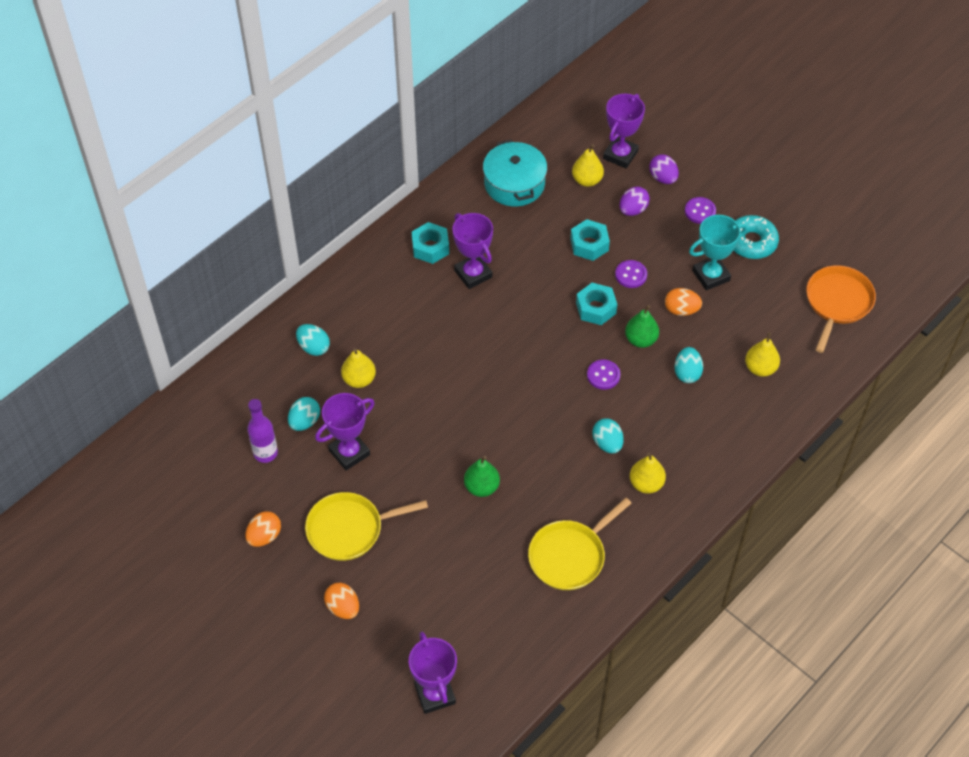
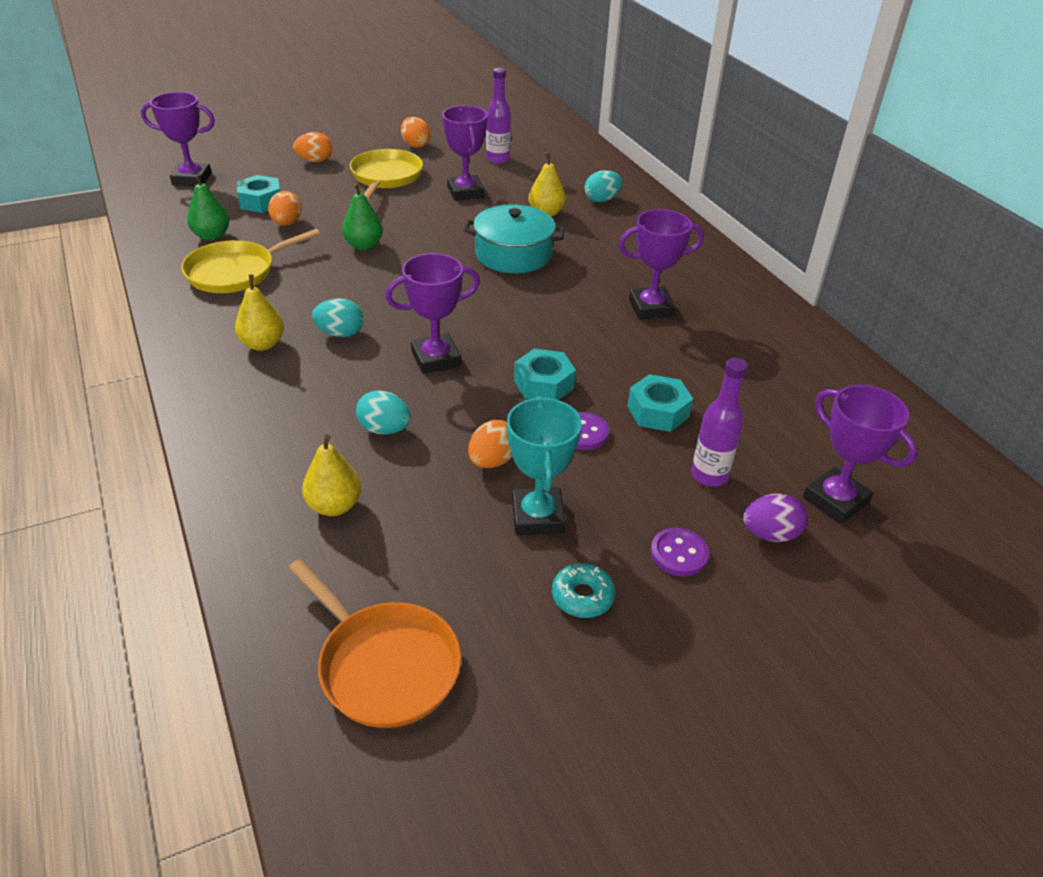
camera: 110 degrees right, 15 degrees down
turquoise egg [288,397,320,431] -> none
turquoise nut [412,222,449,264] -> turquoise nut moved to [236,175,280,213]
turquoise pot [483,139,547,206] -> turquoise pot moved to [464,204,564,273]
yellow pan [528,498,632,590] -> yellow pan turned 105 degrees counterclockwise [181,229,320,293]
yellow pear [572,144,604,187] -> none
purple button [587,359,620,390] -> purple trophy [385,253,480,374]
purple egg [619,187,650,216] -> purple bottle [691,358,747,487]
green pear [625,305,659,348] -> green pear moved to [187,174,229,241]
turquoise donut [733,215,779,259] -> turquoise donut [552,563,616,618], size x0.64
none -> orange egg [268,191,302,226]

